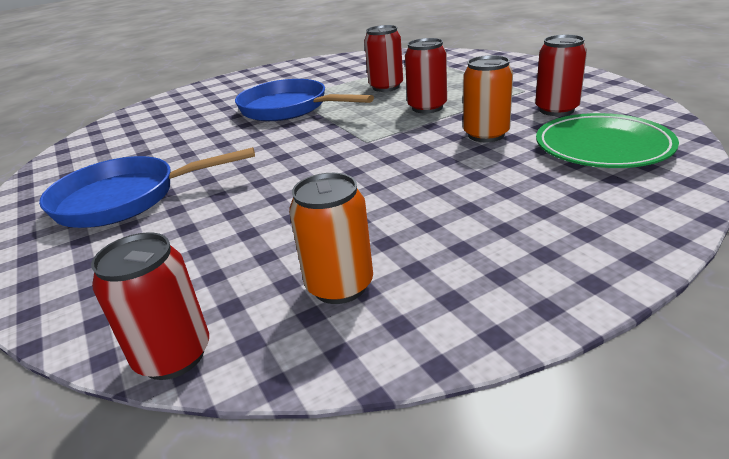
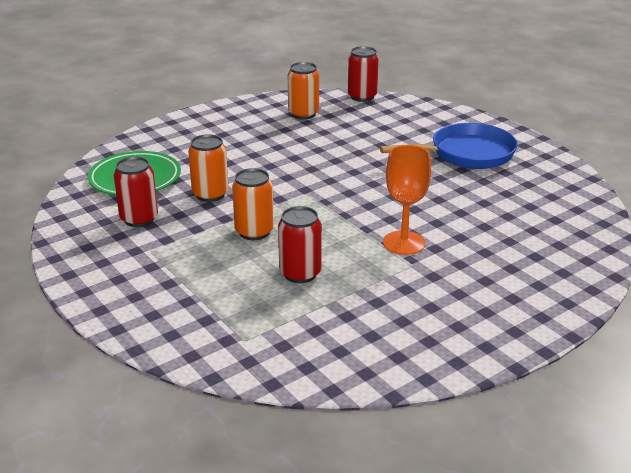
camera: 170 degrees right, 0 degrees up
blue pan [235,79,374,121] -> orange goblet [383,145,431,255]
red can [405,38,447,113] -> orange can [232,168,274,240]

